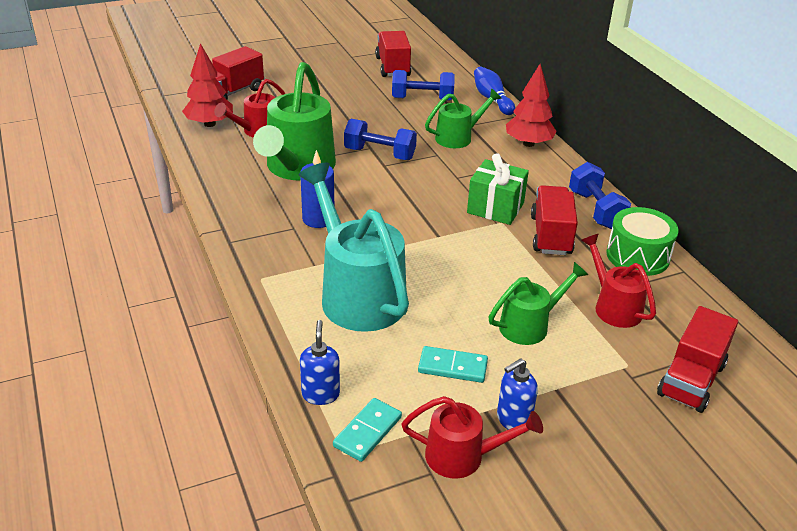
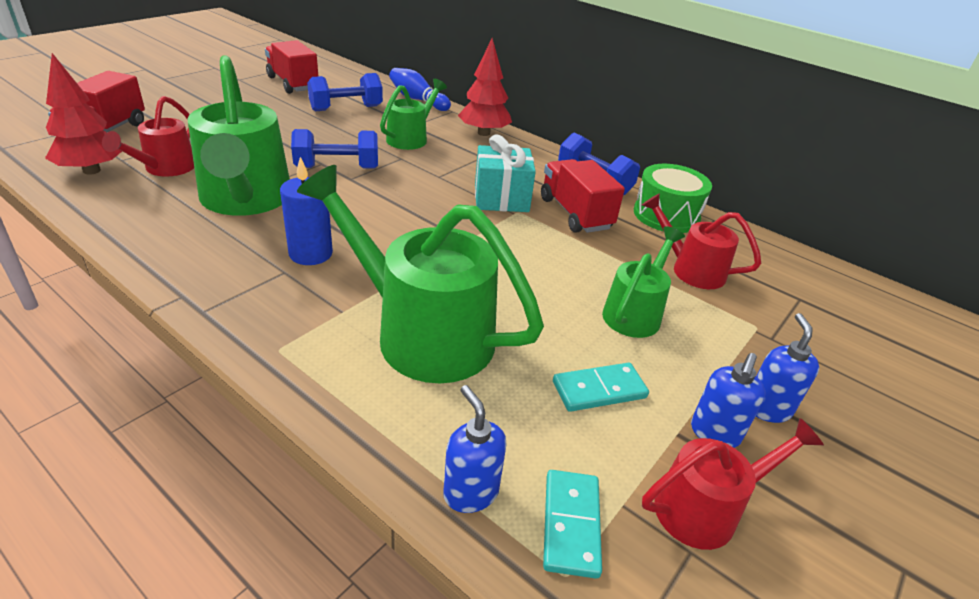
camera: 30 degrees left, 0 degrees up
turquoise watering can [298,163,409,332] -> green watering can [297,165,544,383]
green gift [467,153,529,225] -> turquoise gift [475,134,536,212]
red truck [657,306,738,413] -> none
none -> blue soap dispenser [755,313,819,423]

